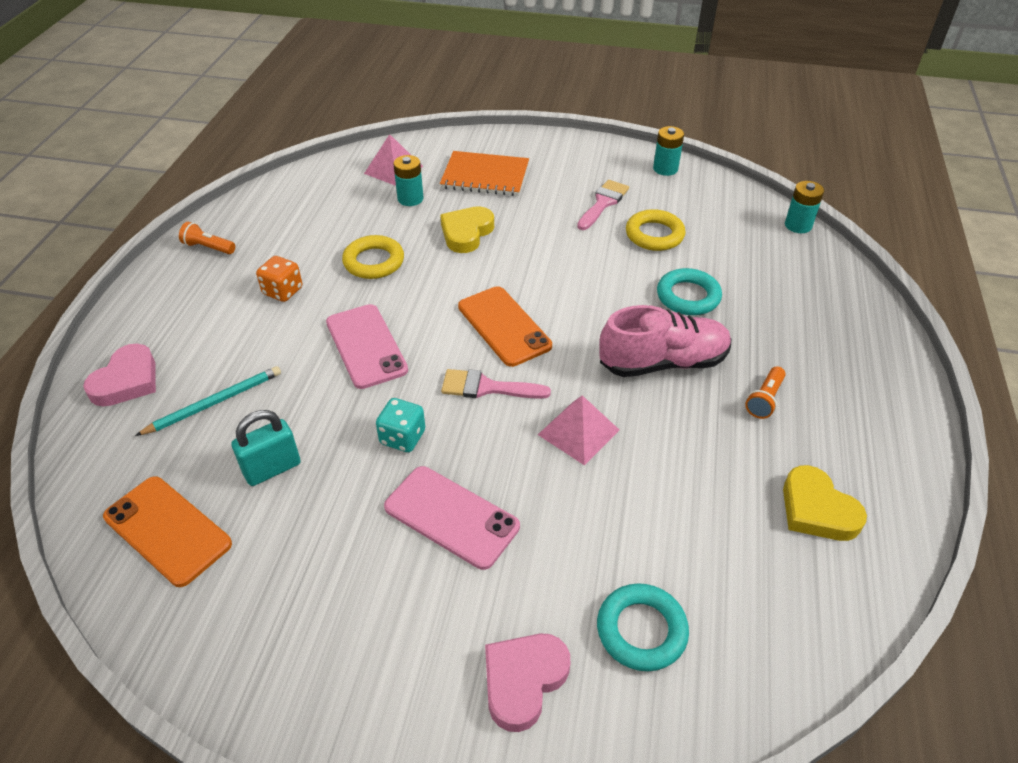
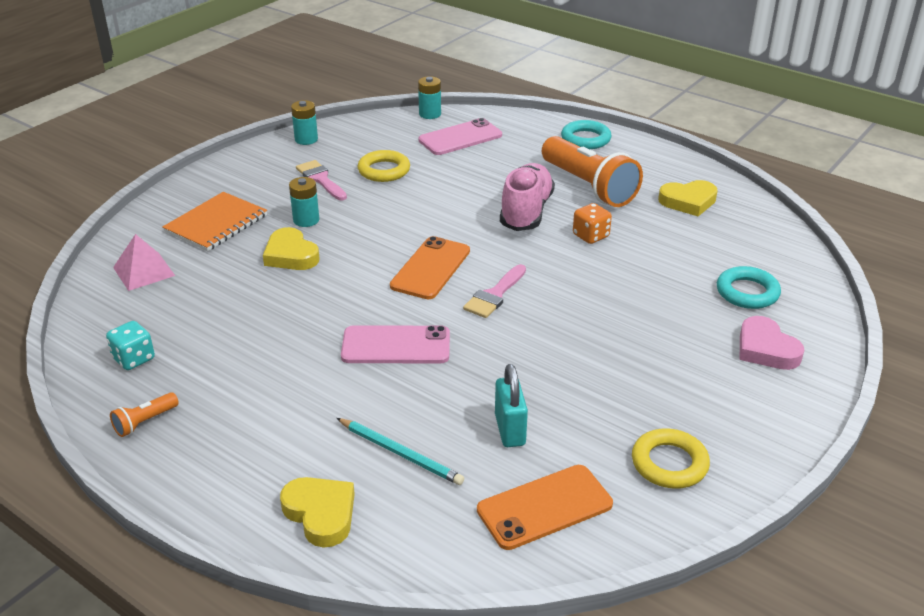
camera: 65 degrees left, 10 degrees down
pink heart [83,344,156,406] -> yellow heart [280,477,355,548]
turquoise pencil [135,366,281,436] -> turquoise pencil turned 135 degrees clockwise [337,418,464,485]
orange dice [256,256,302,302] -> orange dice moved to [573,203,612,244]
yellow ring [342,235,404,279] -> yellow ring moved to [632,428,710,489]
turquoise dice [376,398,425,452] -> turquoise dice moved to [106,321,155,370]
pink phone [384,466,520,570] -> pink phone moved to [418,118,502,155]
turquoise battery [393,155,424,206] -> turquoise battery moved to [289,177,319,227]
orange phone [458,286,552,367] -> orange phone turned 60 degrees counterclockwise [390,236,470,299]
pink pyramid [538,395,619,465] -> none
turquoise ring [657,268,722,315] -> turquoise ring moved to [561,120,611,149]
orange flashlight [745,366,786,419] -> orange flashlight [542,136,643,207], size x2.40

